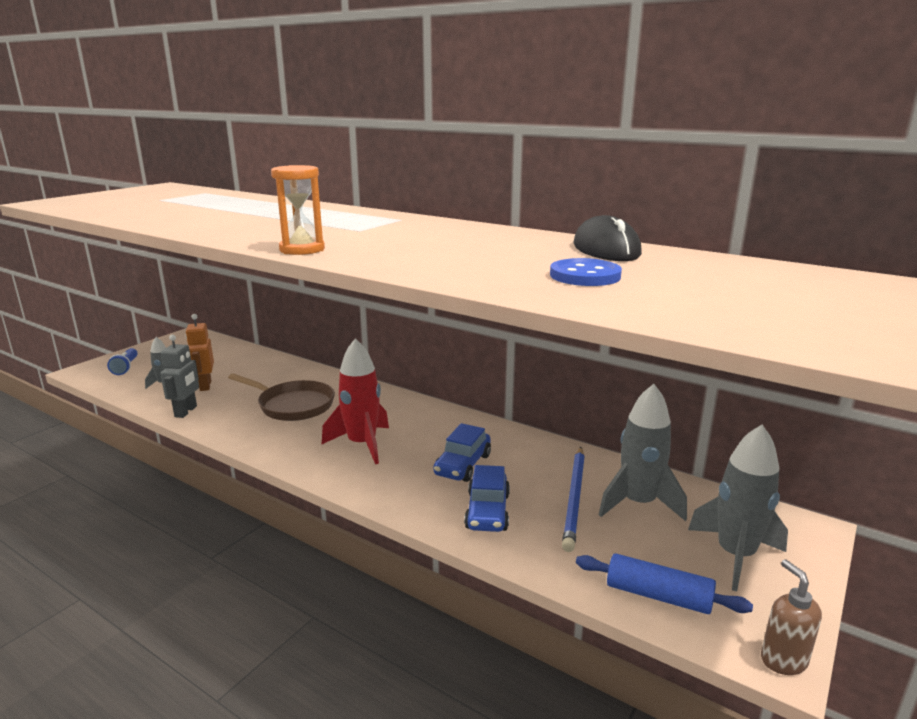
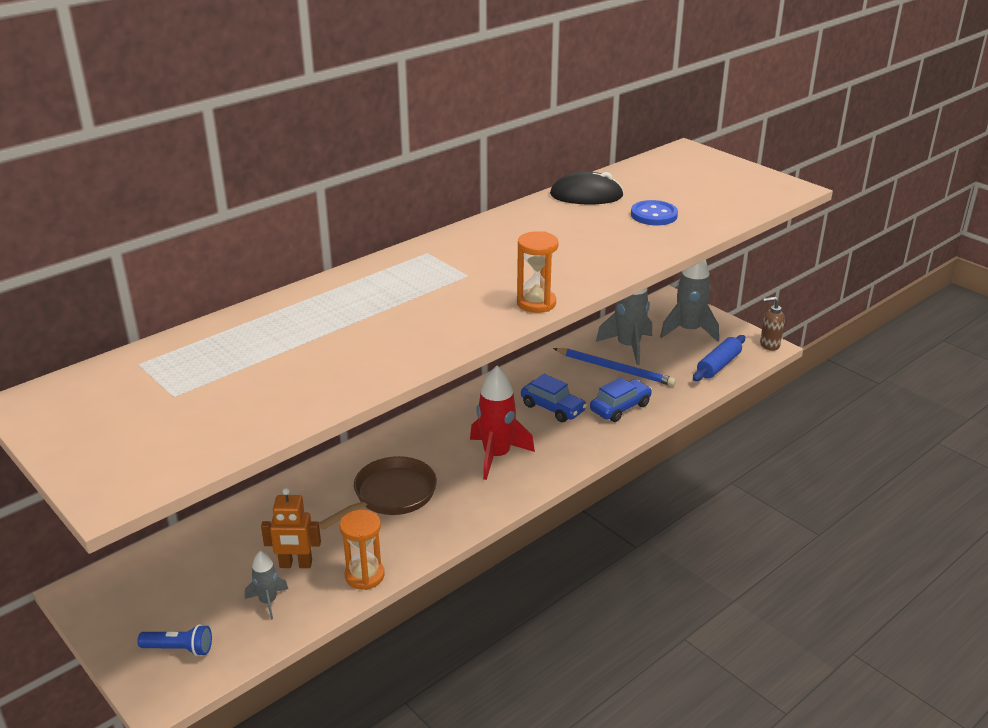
camera: 75 degrees left, 10 degrees up
grey robot [160,335,199,418] -> orange hourglass [340,510,385,590]
blue car [464,465,510,532] -> blue car turned 60 degrees counterclockwise [590,377,652,422]

